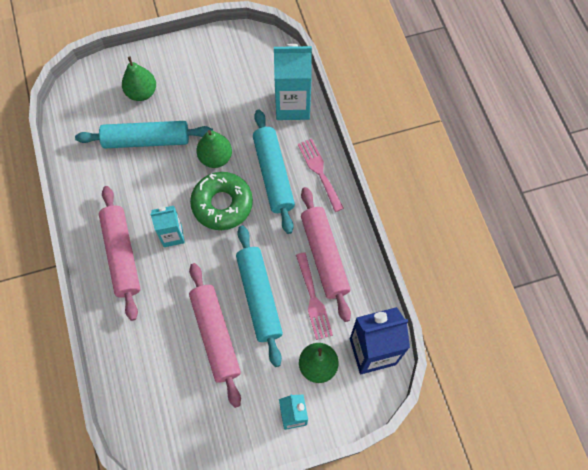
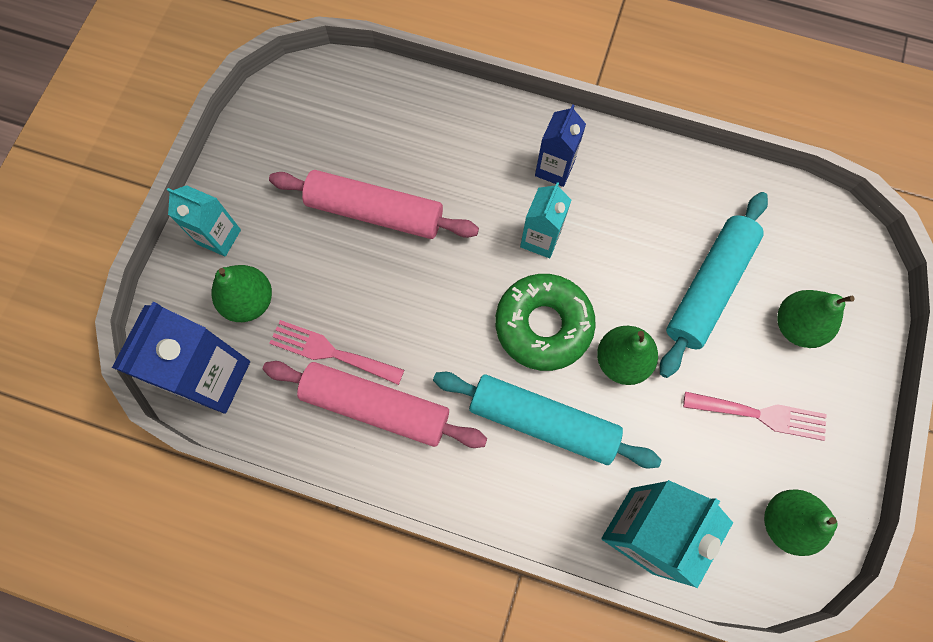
camera: 125 degrees right, 5 degrees up
pink rolling pin [99,186,140,321] -> blue carton [535,105,586,187]
turquoise rolling pin [236,226,283,367] -> none
pink fork [298,139,344,212] -> pink fork moved to [683,391,827,441]
none -> green pear [764,490,837,556]

